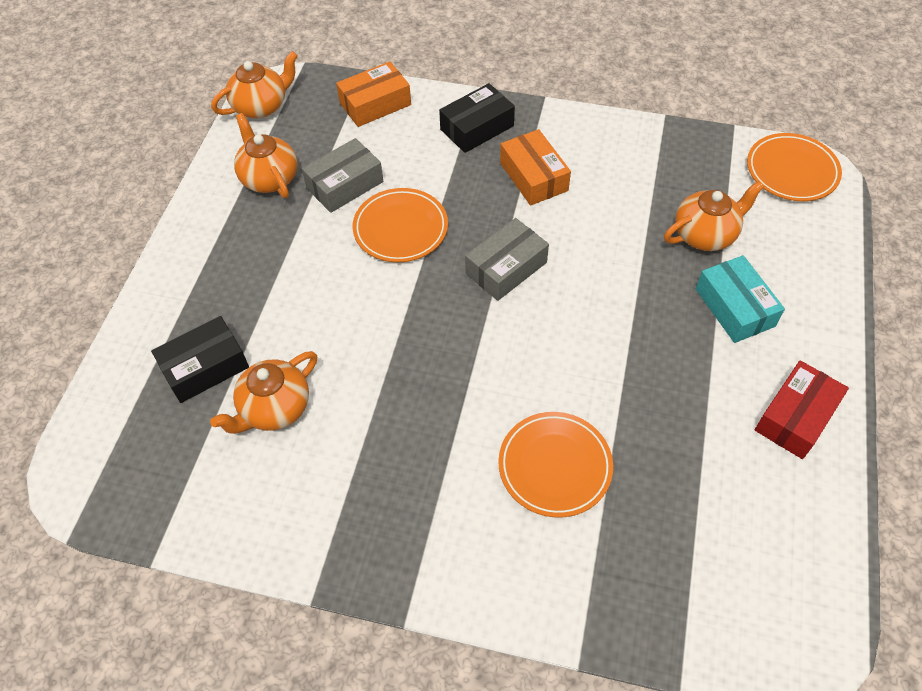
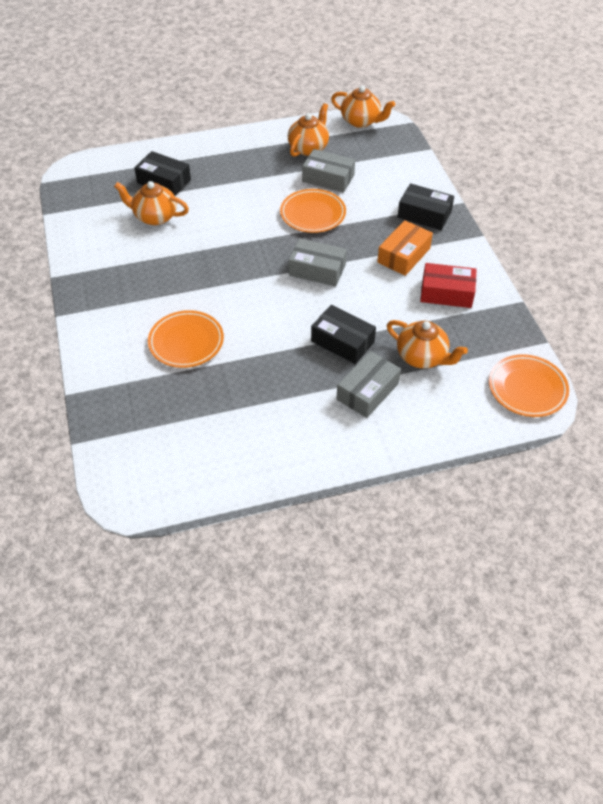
camera: 60 degrees right, 5 degrees down
orange box [336,61,411,127] -> none
turquoise box [696,255,785,343] -> grey box [337,351,401,418]
red box [755,360,849,459] -> red box moved to [420,263,477,308]
none -> black box [311,305,376,364]

